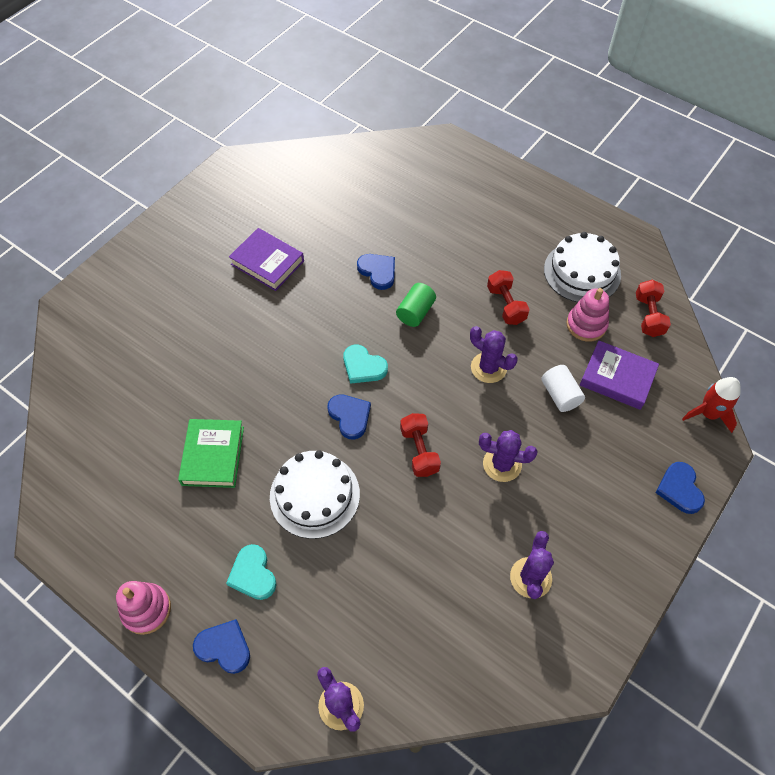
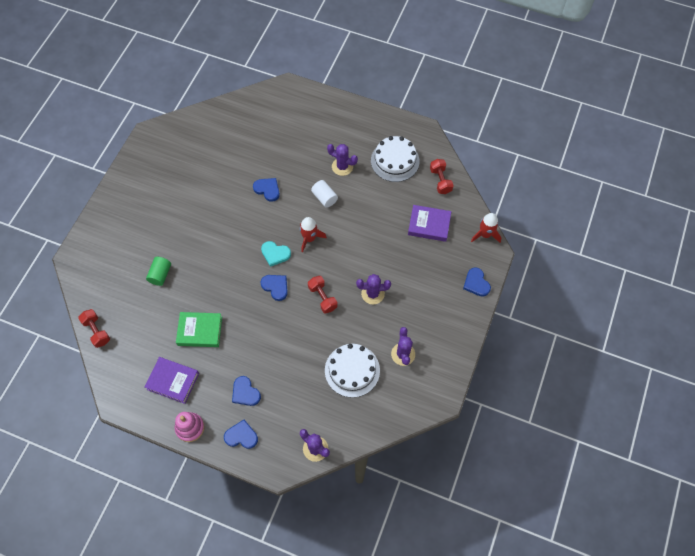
camera: 15 degrees left, 5 degrees up
green book [178,419,244,488] -> green book turned 75 degrees counterclockwise [176,312,222,347]
turquoise heart [226,544,277,600] -> blue heart [232,376,261,406]
purple book [229,228,304,291] -> purple book moved to [145,357,199,404]
white cake [270,450,360,539] -> white cake moved to [325,344,380,398]
green cylinder [396,283,436,327] -> green cylinder moved to [146,257,171,286]
purple cactus [470,326,518,383] -> purple cactus moved to [327,144,358,176]
red dumbbell [487,270,530,325] -> red dumbbell moved to [78,309,110,348]
white cylinder [541,365,585,412] -> white cylinder moved to [311,180,338,208]
pink stacking toy [566,288,609,342] -> none
none -> red rocket [300,217,327,253]

